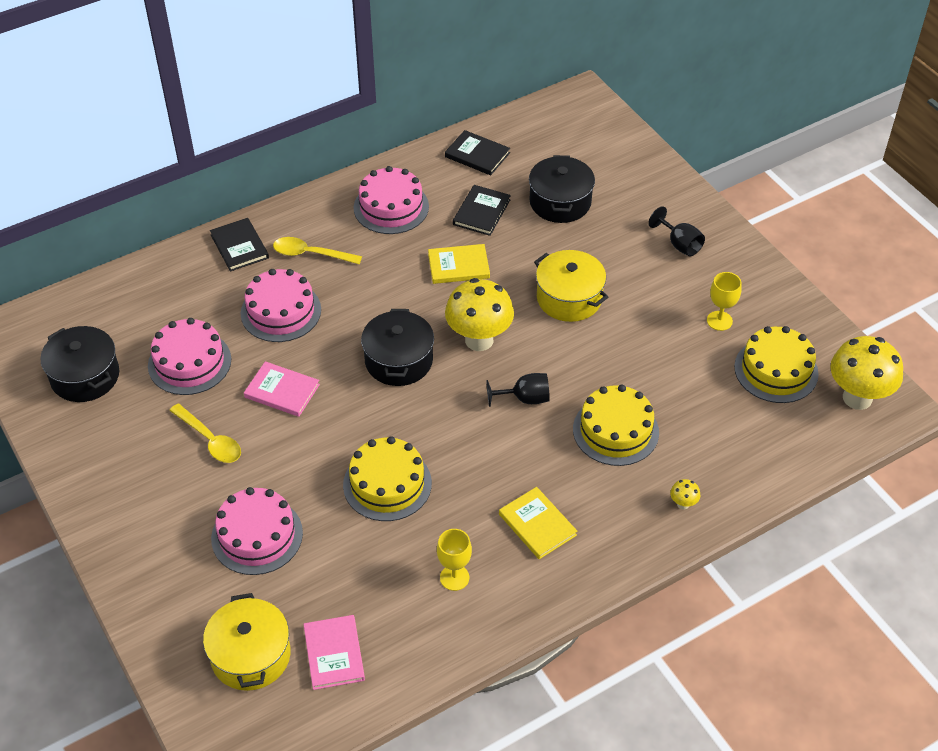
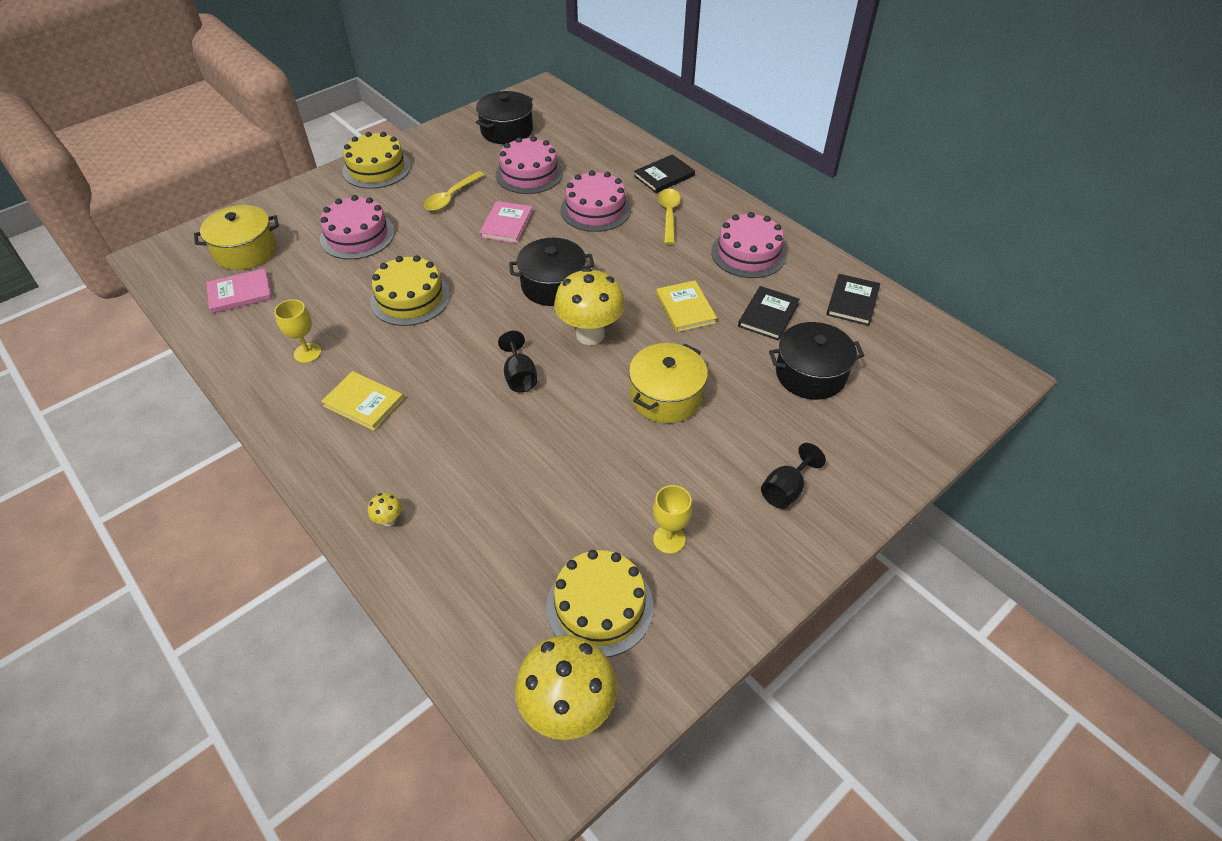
camera: 80 degrees right, 0 degrees up
black book [453,185,511,236] -> black book turned 75 degrees counterclockwise [738,286,800,341]
yellow book [499,487,577,559] -> yellow book turned 75 degrees clockwise [321,371,404,431]
yellow cake [573,385,659,466] -> yellow cake moved to [343,132,411,189]

